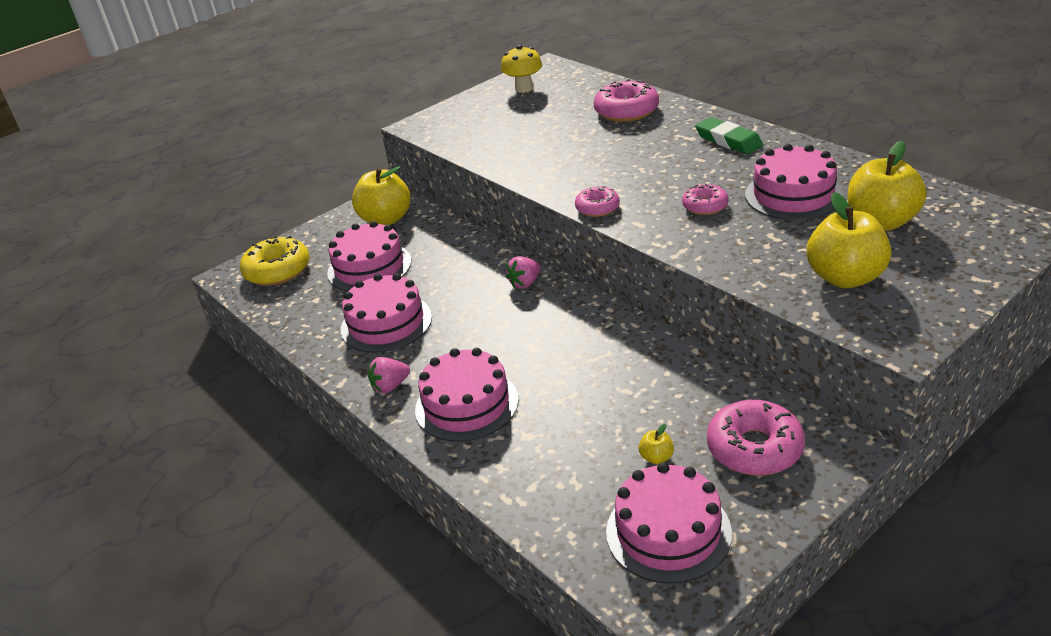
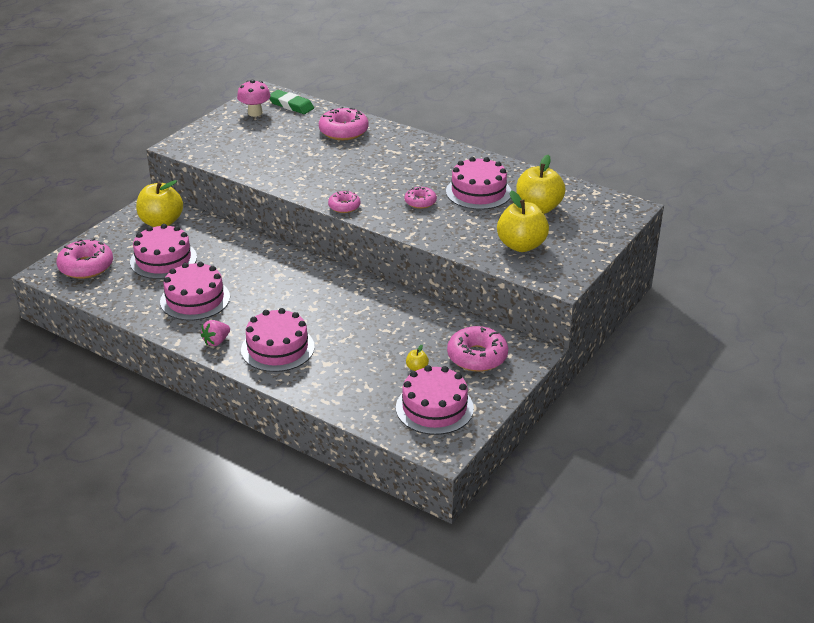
camera: 20 degrees left, 0 degrees up
yellow donut [240,236,310,286] -> pink donut [56,238,113,279]
yellow mushroom [501,45,542,93] -> pink mushroom [237,80,271,117]
pink strawberry [505,256,541,289] -> none
green eraser [695,117,763,154] -> green eraser moved to [269,90,314,114]

